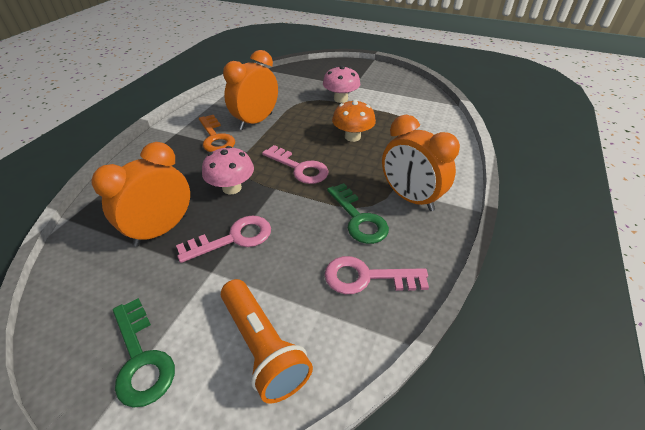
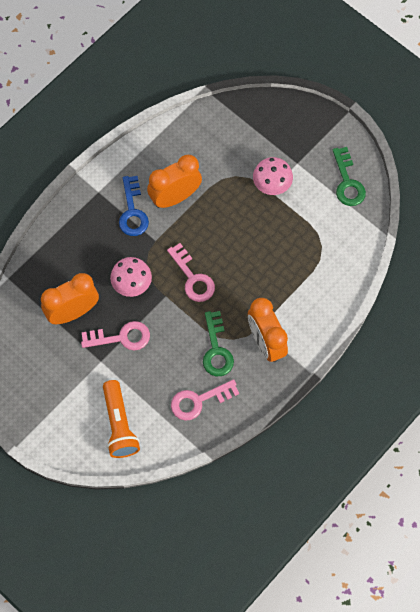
camera: 20 degrees right, 25 degrees up
green key [113,298,175,408] -> green key moved to [333,147,366,206]
orange key [199,115,235,152] -> blue key [119,176,149,236]
pink key [325,256,429,294] -> pink key turned 45 degrees counterclockwise [171,379,239,421]
orange mushroom [332,99,376,142] -> none

